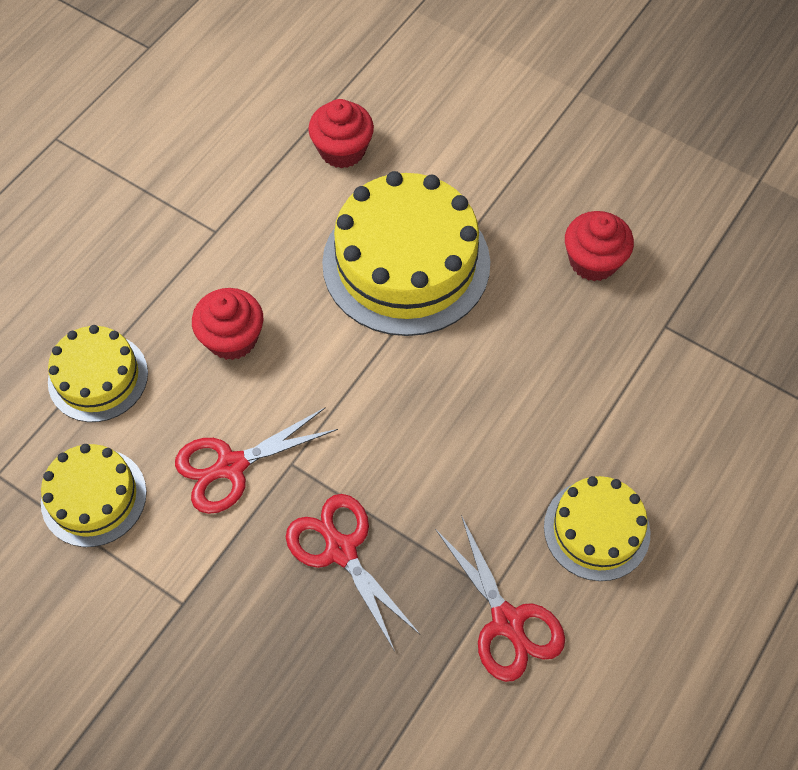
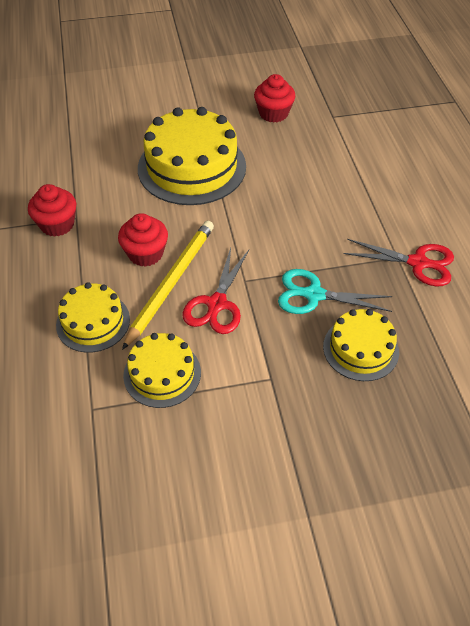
camera: 45 degrees left, 10 degrees down
red scissors [286,494,421,651] -> turquoise scissors [278,269,392,314]
red cupcake [308,99,374,168] -> red cupcake moved to [28,184,76,237]
yellow cake [544,476,651,581] -> yellow cake moved to [323,309,399,381]
none -> yellow pencil [122,221,214,350]

